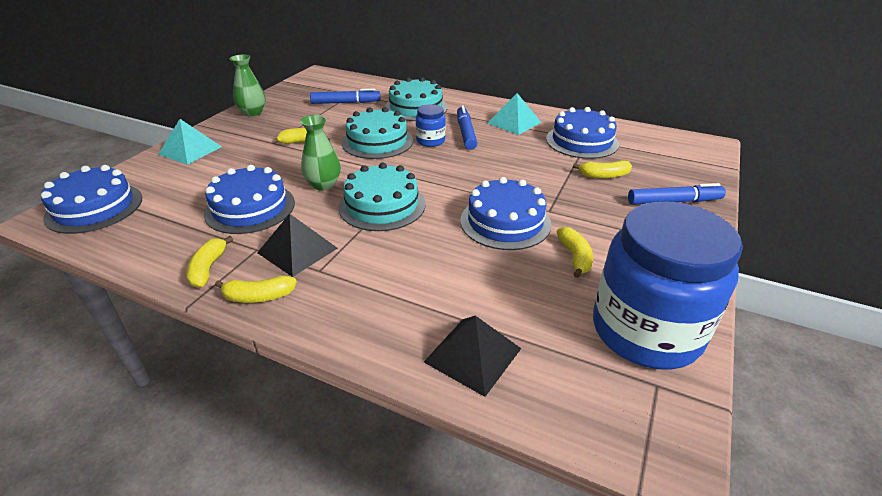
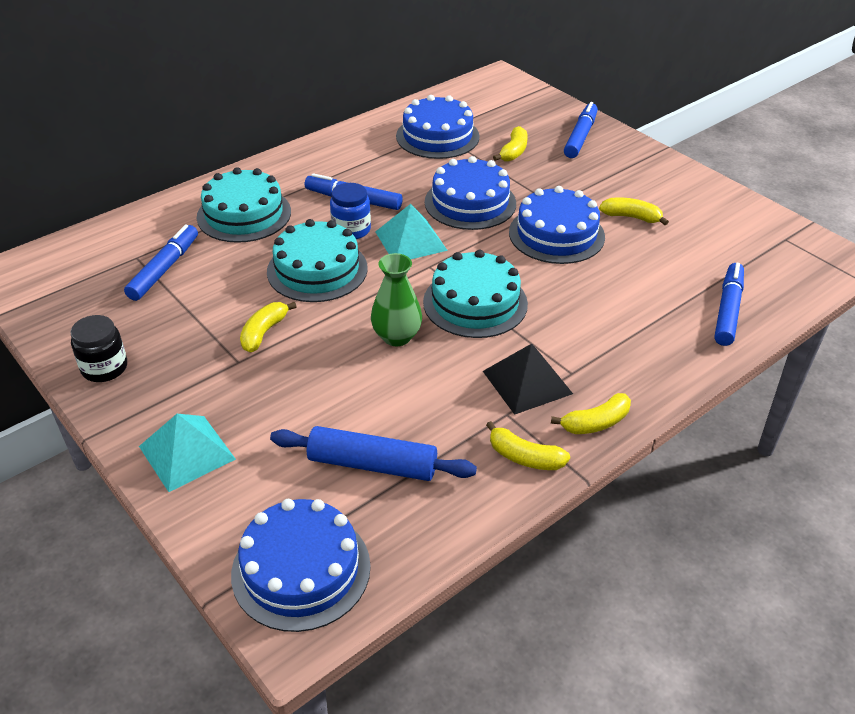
camera: 65 degrees left, 5 degrees up
blue cake [204,165,295,234] -> blue cake moved to [425,156,516,230]
yellow banana [215,275,297,303] -> yellow banana turned 45 degrees clockwise [551,393,631,434]
green vase [230,55,266,116] -> black jar [70,315,127,382]
black pyramid [424,316,521,397] -> blue marker [714,263,744,346]
turquoise pyramid [488,93,541,135] -> turquoise pyramid moved to [375,204,448,259]
blue jar [593,201,743,369] -> none
none -> blue rolling pin [270,426,477,481]

